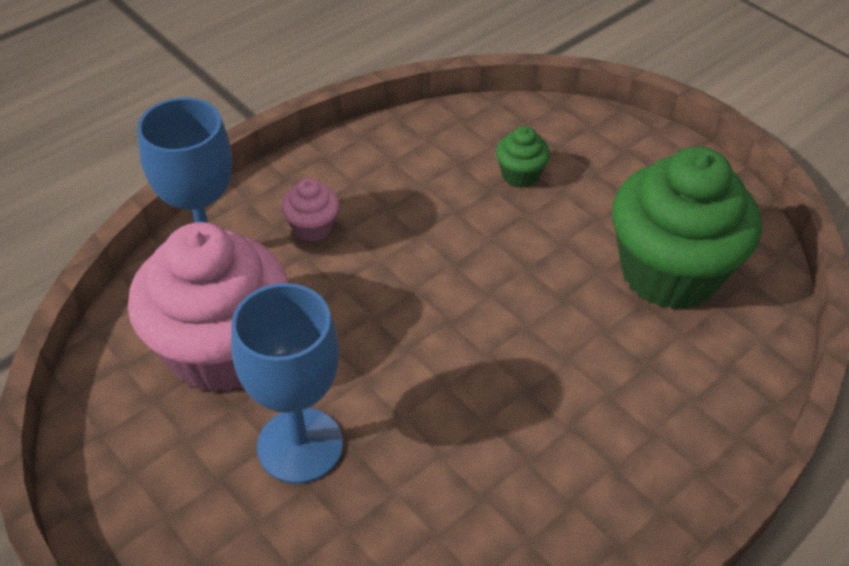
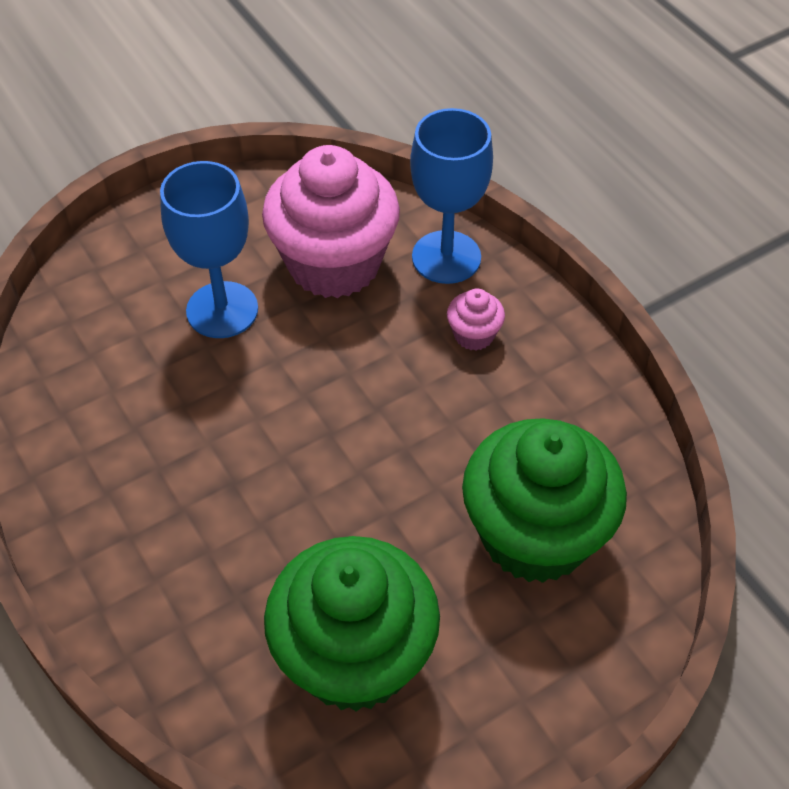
camera: 100 degrees right, 5 degrees up
green cupcake [496,126,550,188] -> green cupcake [462,418,627,583], size x2.40

